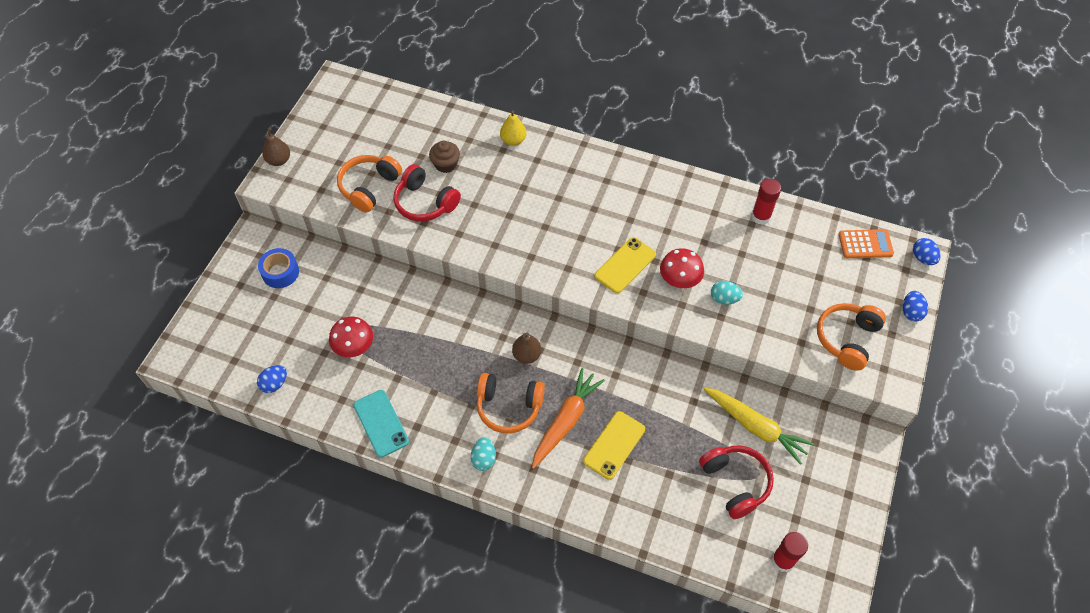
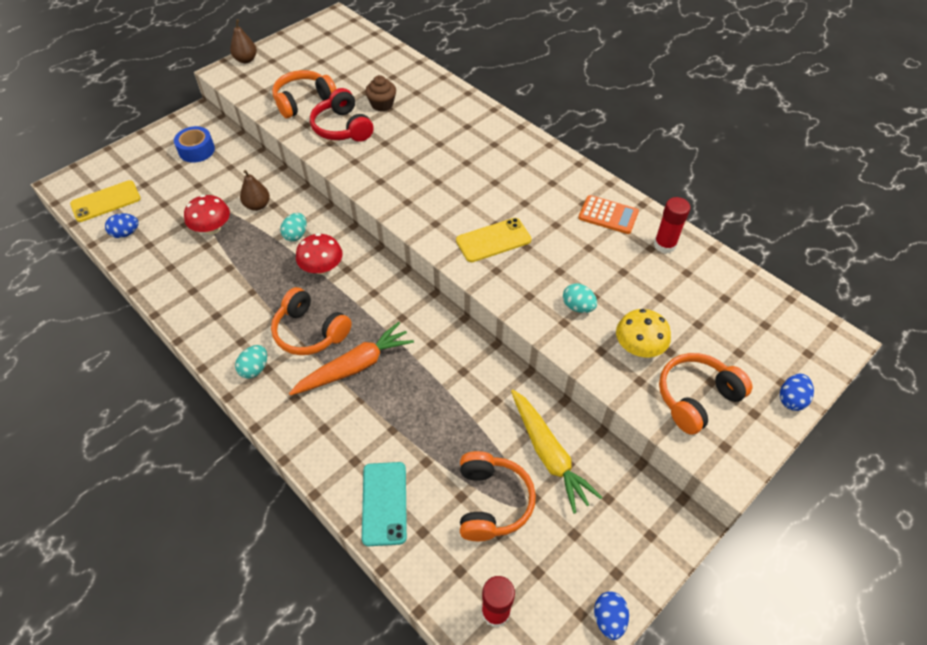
camera: 25 degrees right, 5 degrees down
turquoise phone [353,390,409,457] -> turquoise phone moved to [362,462,407,546]
yellow pear [500,110,526,146] -> none
brown pear [512,332,541,364] -> brown pear moved to [240,170,270,211]
yellow phone [583,411,645,480] -> yellow phone moved to [70,180,141,222]
red mushroom [660,249,704,288] -> red mushroom moved to [296,233,343,275]
red headphones [699,445,774,519] -> orange headphones [460,451,536,541]
orange calculator [838,229,894,258] -> orange calculator moved to [578,195,639,234]
blue egg [913,238,941,265] -> blue egg moved to [594,591,629,640]
none -> turquoise egg [280,213,307,241]
none -> yellow mushroom [616,309,671,357]

